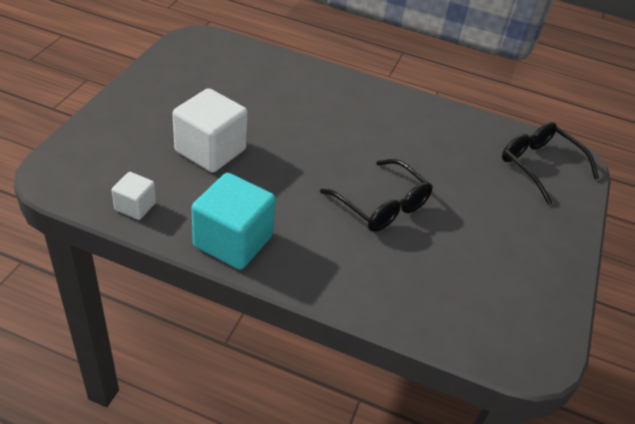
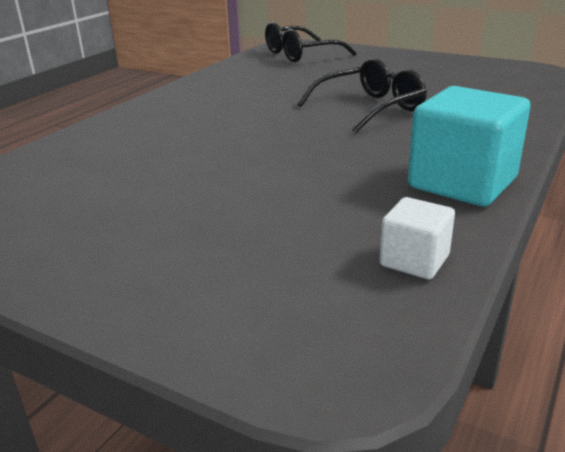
camera: 75 degrees left, 15 degrees down
white cube [172,88,248,173] -> none

